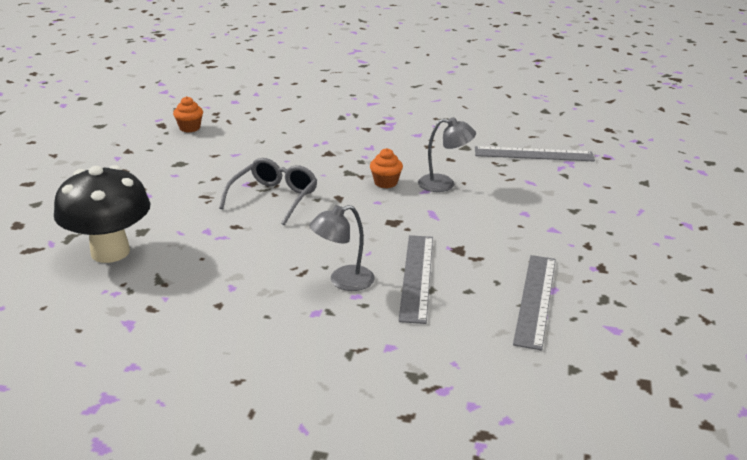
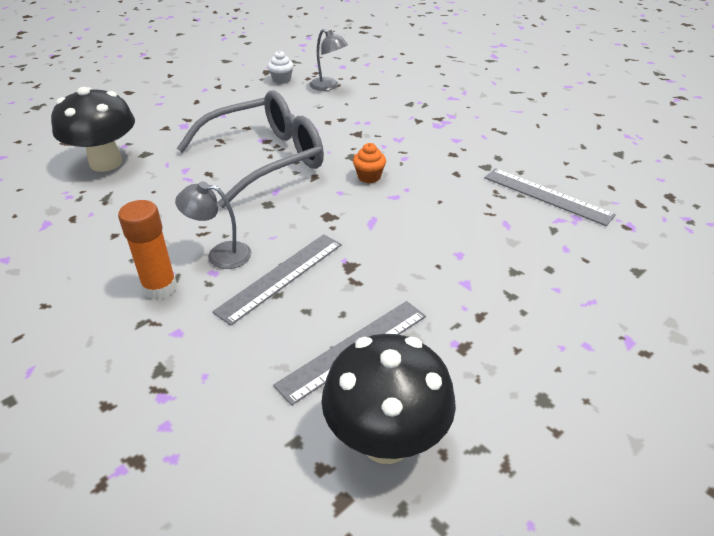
camera: 35 degrees right, 10 degrees up
orange cupcake [173,96,203,132] -> white cupcake [268,50,294,84]
grey glasses [219,158,318,225] -> grey glasses [176,90,324,208], size x1.74
grey lamp [418,117,476,192] -> grey lamp moved to [309,29,348,91]
none -> orange glue stick [118,200,177,300]
none -> black mushroom [321,334,456,464]

